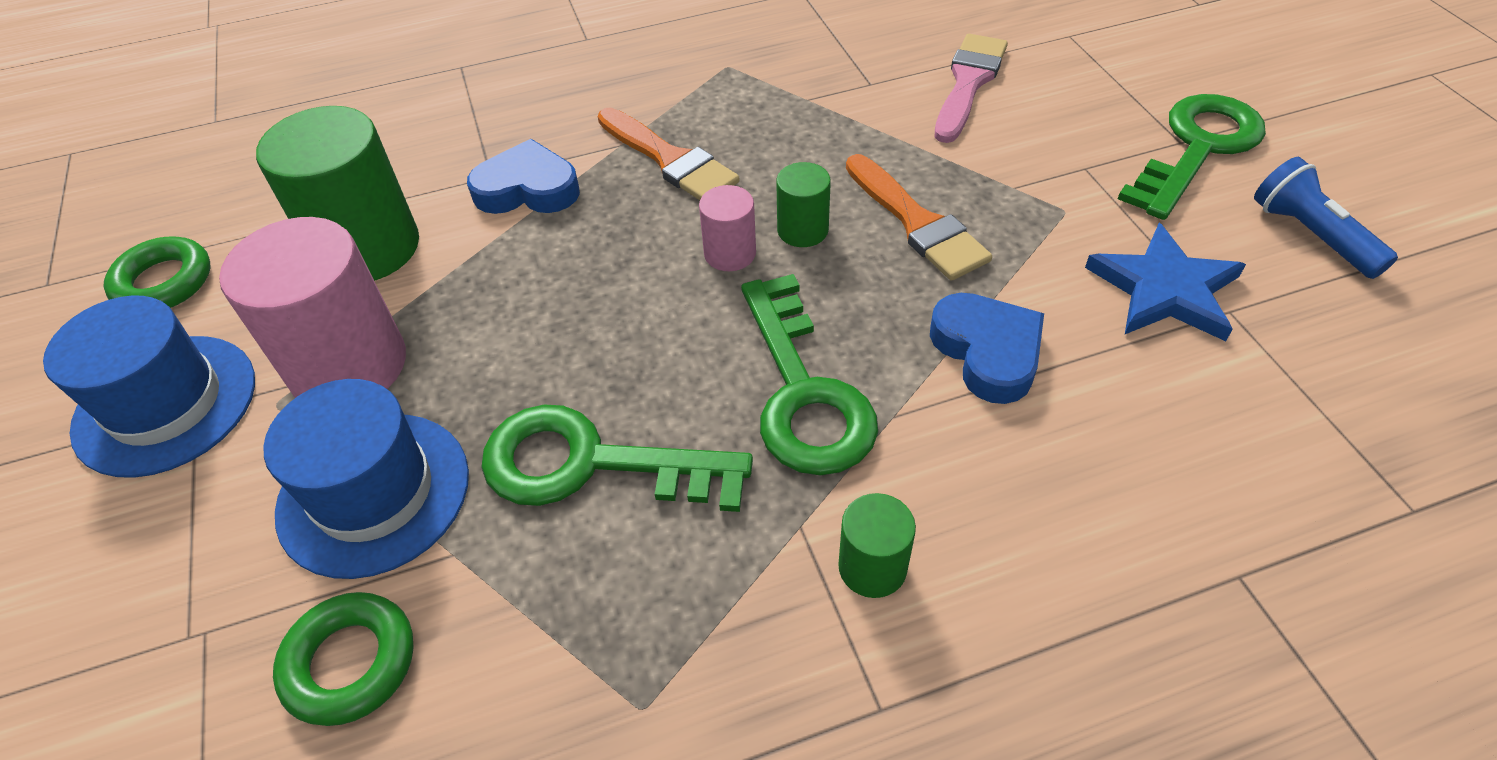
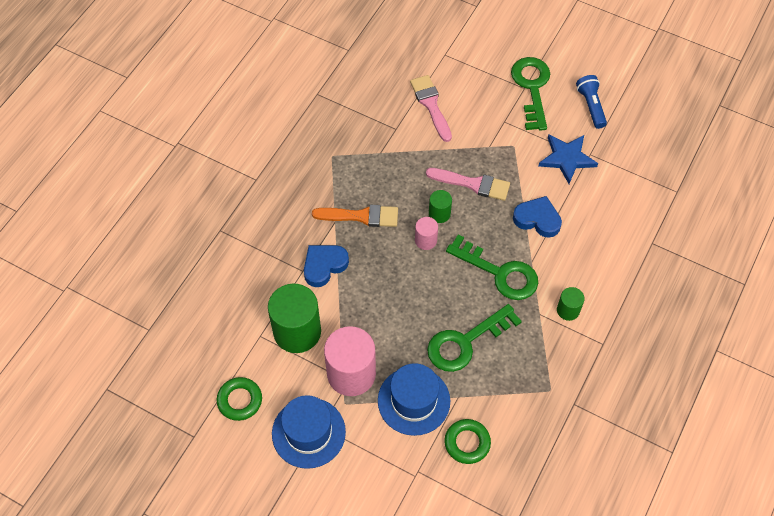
camera: 45 degrees left, 10 degrees up
orange brush [846,154,992,281] -> pink brush [426,168,510,201]
blue flashlight [1254,157,1398,279] -> blue flashlight turned 60 degrees clockwise [576,75,607,129]

